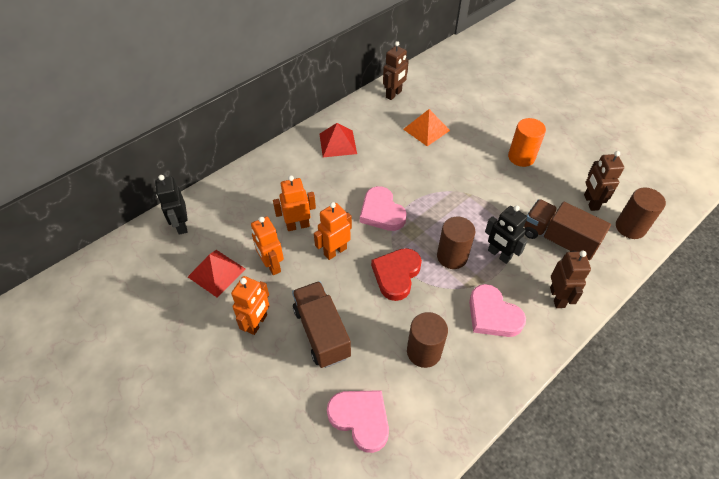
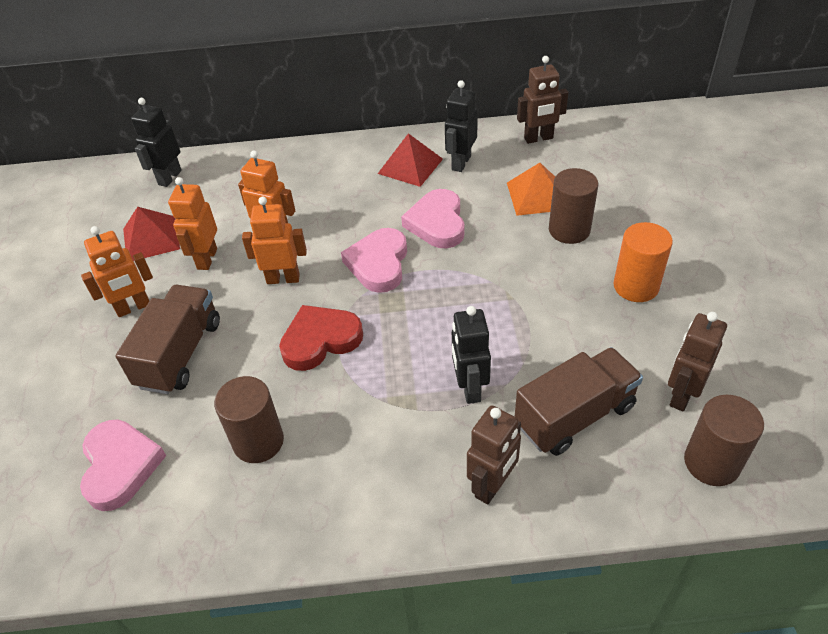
camera: 40 degrees right, 5 degrees down
brown cylinder [437,217,475,269] -> brown cylinder moved to [549,168,598,244]
pink heart [469,284,526,337] -> pink heart moved to [401,189,465,248]
brown truck [524,199,611,260] -> brown truck turned 75 degrees clockwise [515,347,643,456]
none -> black robot [445,80,478,172]

